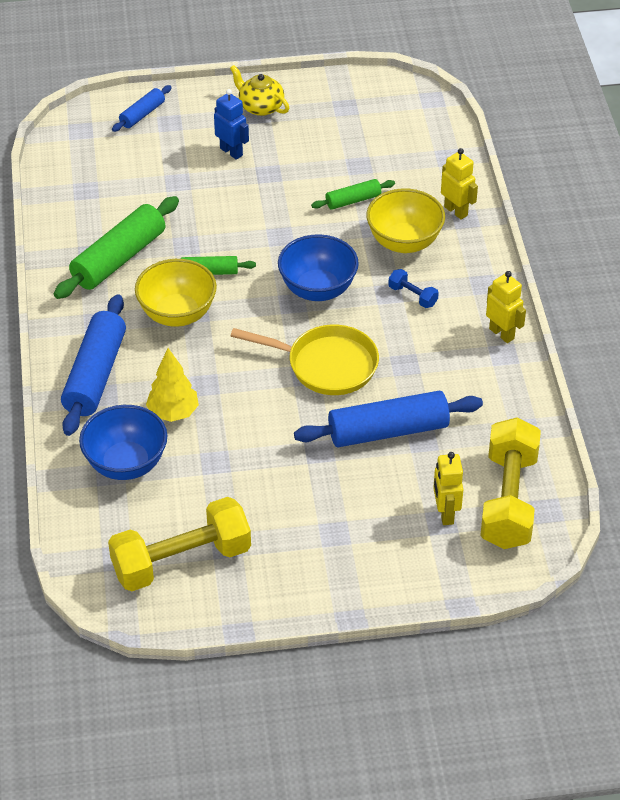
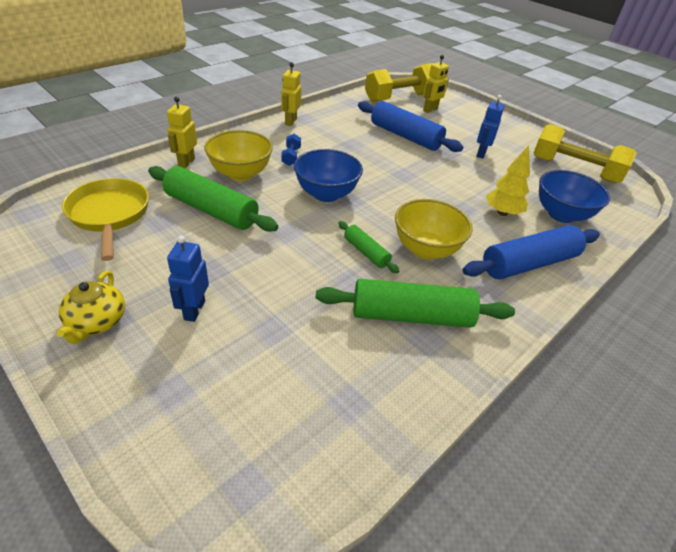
camera: 130 degrees left, 5 degrees down
blue rolling pin [112,85,172,132] -> none
yellow pan [231,325,379,395] -> yellow pan moved to [62,178,149,261]
green rolling pin [311,179,395,210] -> green rolling pin [148,166,278,232], size x1.91
none -> blue robot [476,95,505,159]

